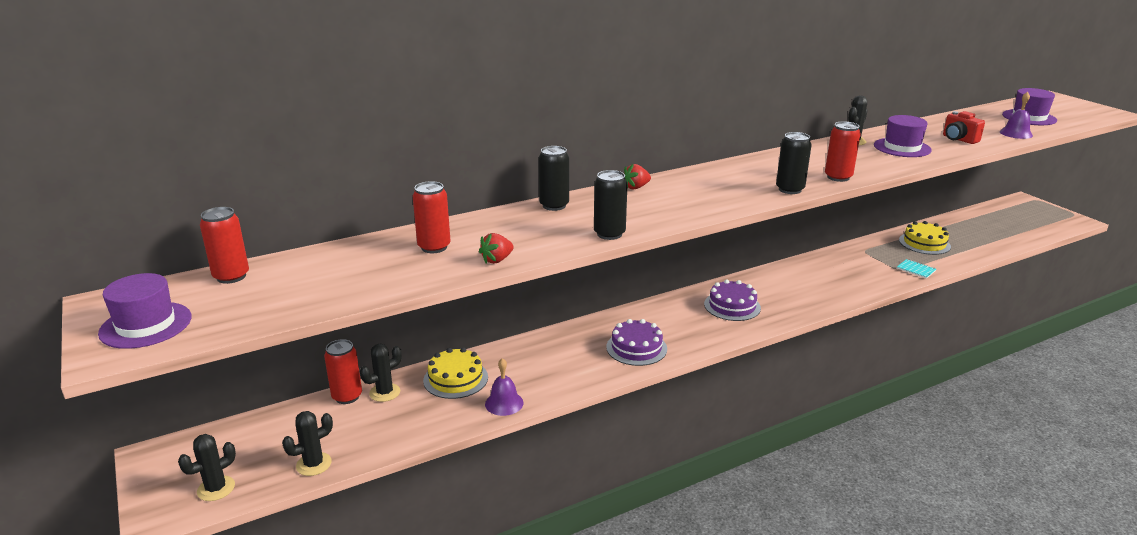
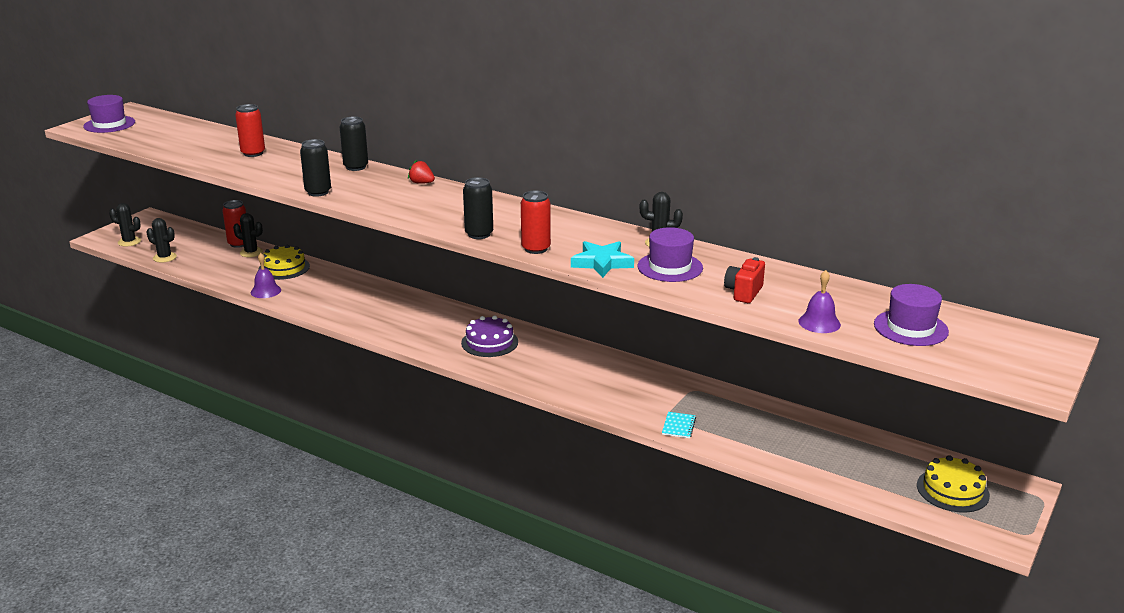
camera: 60 degrees right, 0 degrees up
red can [200,207,249,284] -> none
red strawberry [479,233,514,264] -> none
purple cake [606,319,667,366] -> none
yellow cake [899,221,951,255] -> yellow cake moved to [917,455,990,513]
none -> turquoise star [571,241,634,278]

